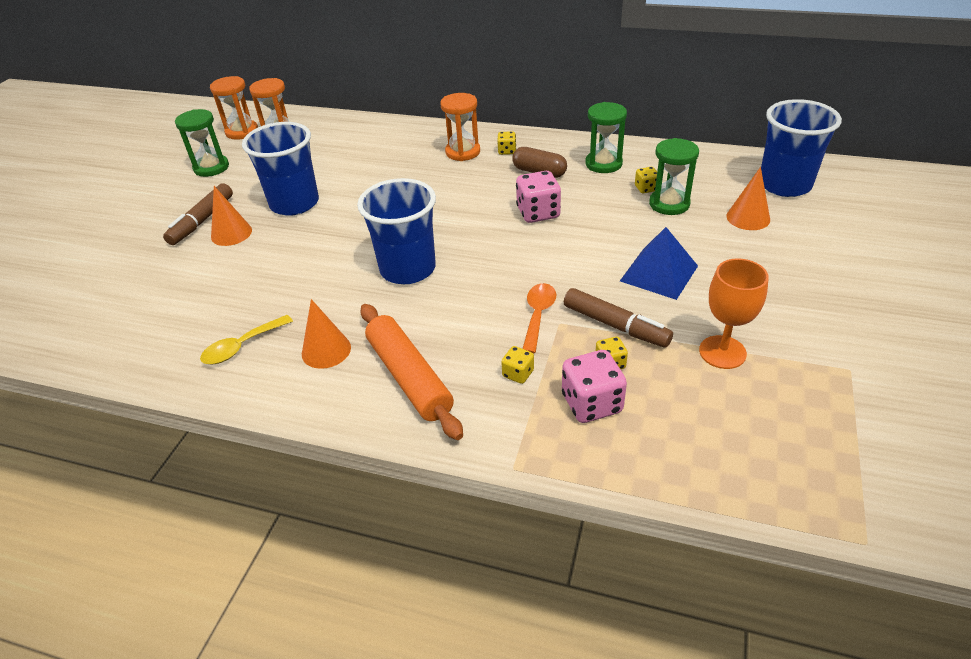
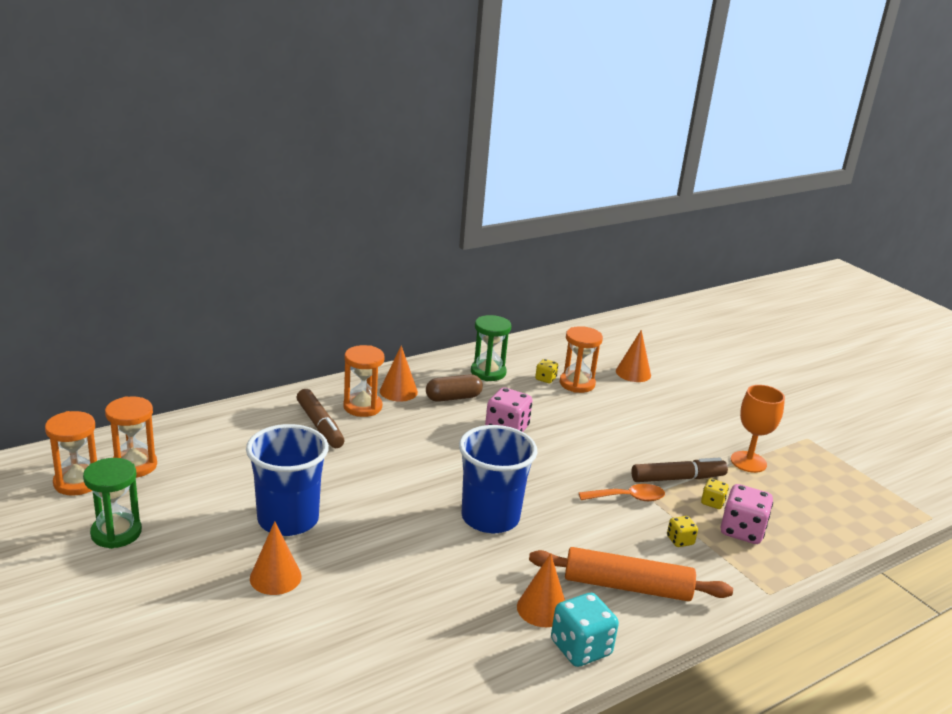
camera: 55 degrees left, 15 degrees down
brown marker [163,183,233,245] -> brown marker moved to [297,389,344,448]
yellow spoon [200,315,293,364] -> none
yellow dice [498,131,516,155] -> orange cone [380,346,418,402]
orange spoon [523,283,556,353] -> orange spoon turned 120 degrees clockwise [579,484,665,501]
blue pyramid [620,227,698,300] -> none
green hourglass [649,138,699,215] -> orange hourglass [560,326,603,393]
blue cup [761,99,842,197] -> none
none -> turquoise dice [551,593,619,667]

